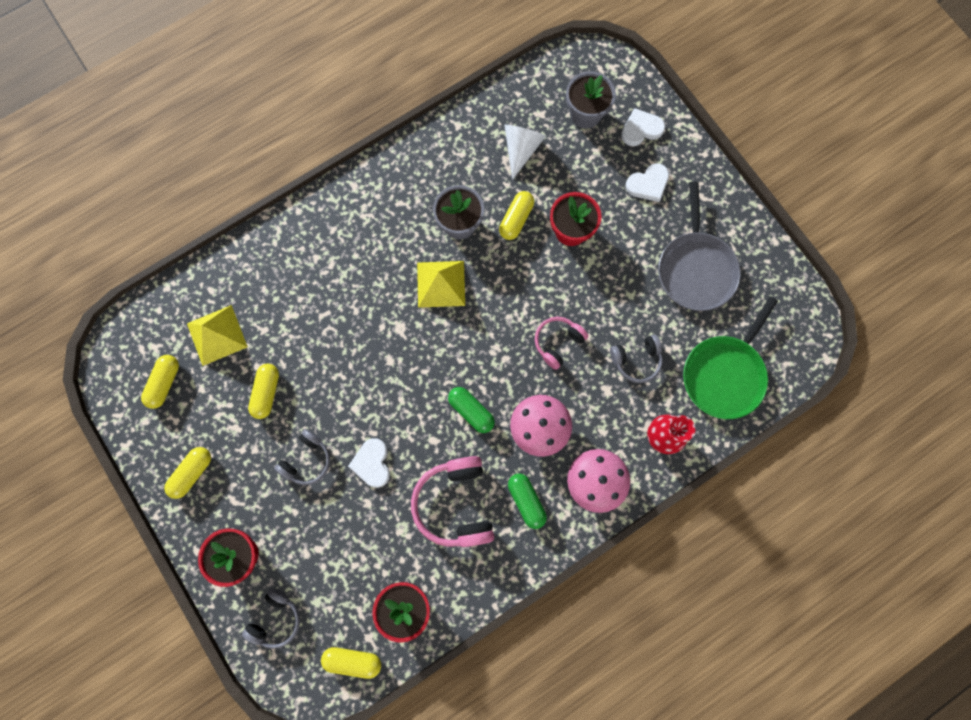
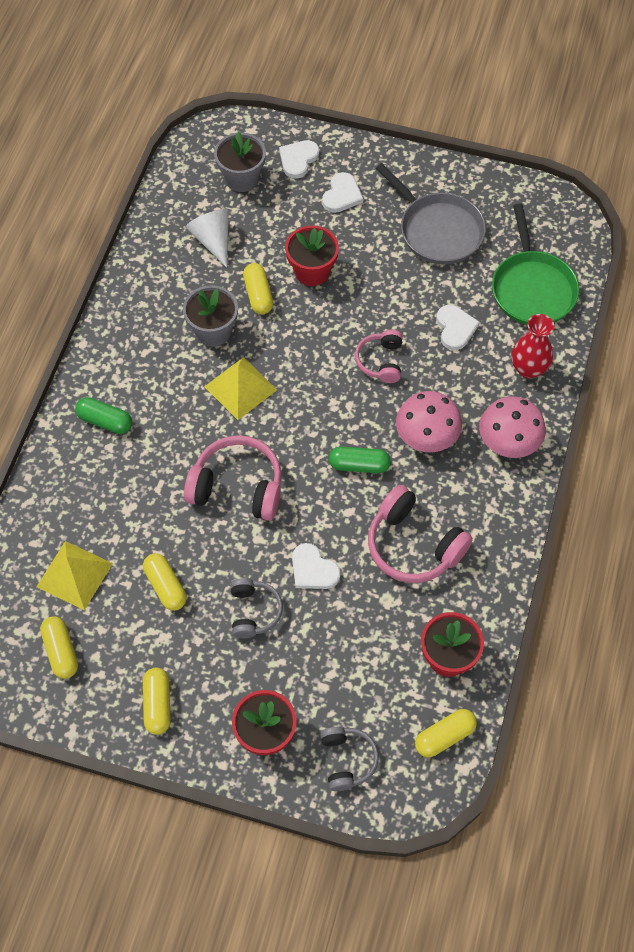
camera: 40 degrees left, 15 degrees down
green capsule [508,474,547,529] -> green capsule moved to [75,397,132,434]
grey headphones [610,335,663,383] -> white heart [436,305,480,350]
none -> pink headphones [184,435,282,521]

